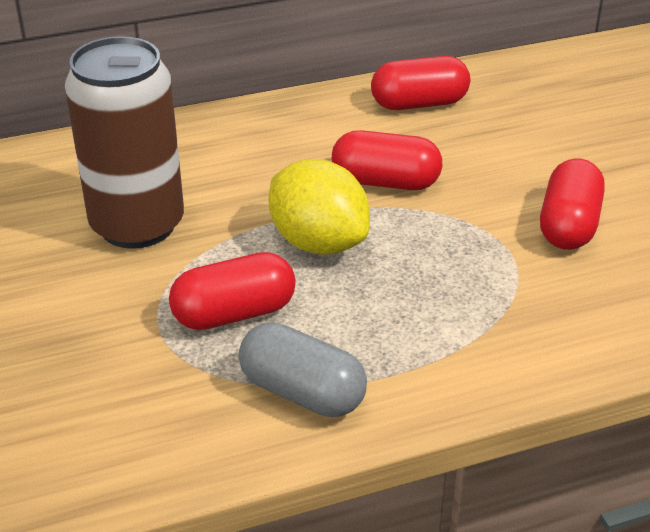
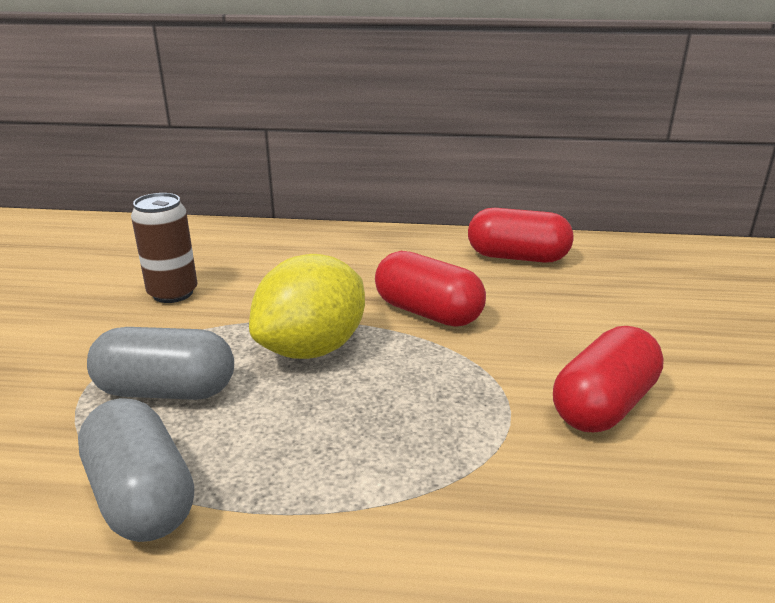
camera: 25 degrees right, 10 degrees down
brown can [65,36,184,249] -> brown can [131,193,198,303], size x0.53
red capsule [169,252,296,330] -> grey capsule [87,327,234,400]
yellow lemon [268,159,370,255] -> yellow lemon turned 60 degrees clockwise [249,254,365,359]

